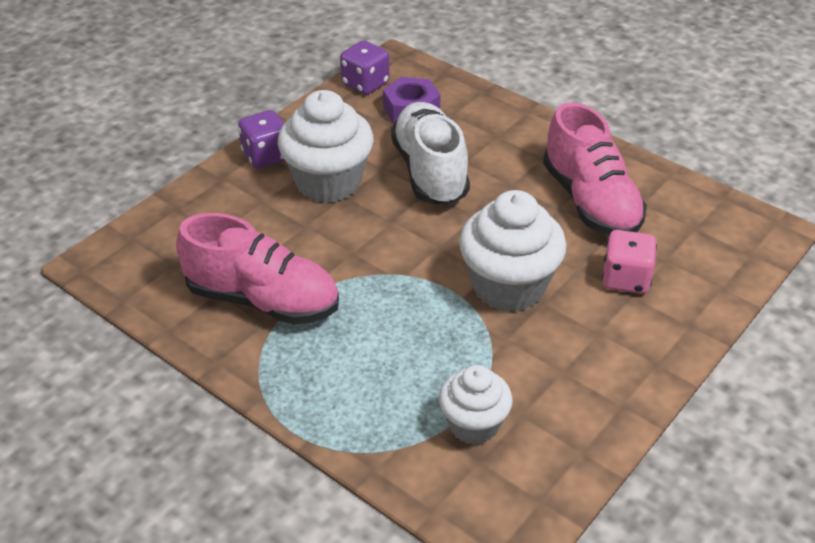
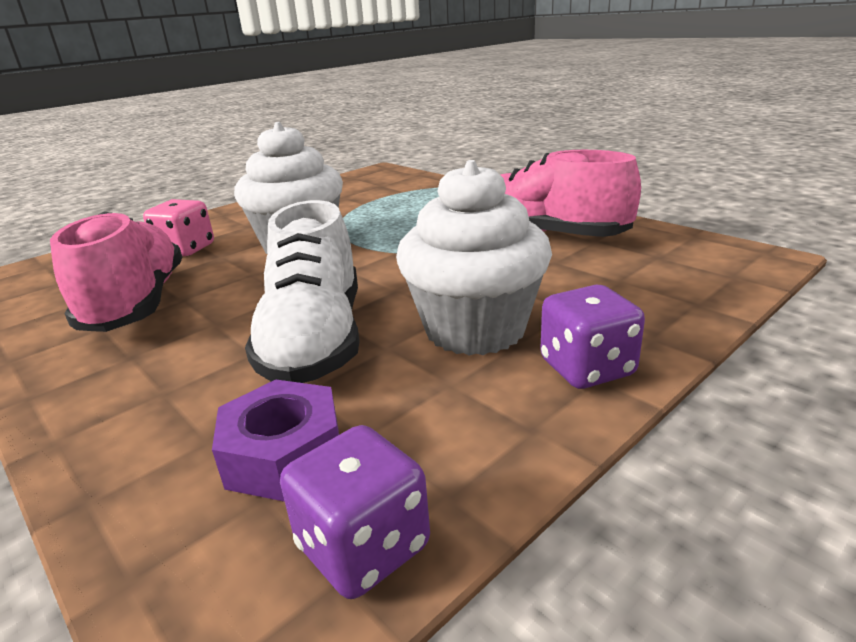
camera: 170 degrees left, 15 degrees down
white cupcake [439,365,513,445] -> none

